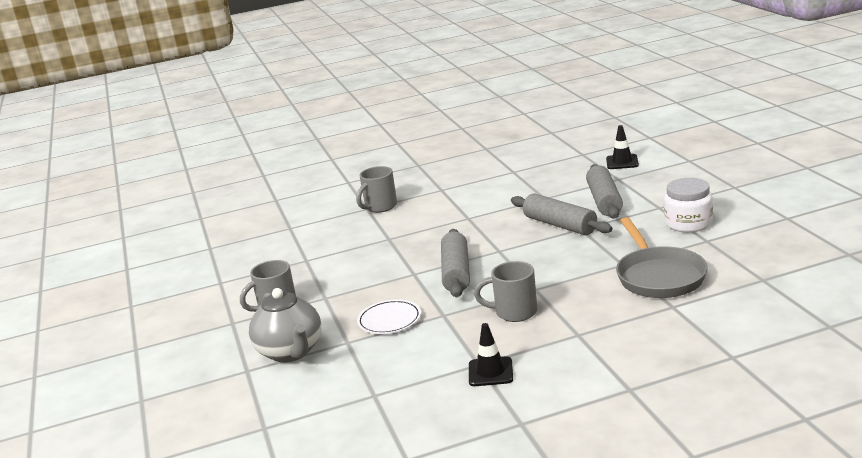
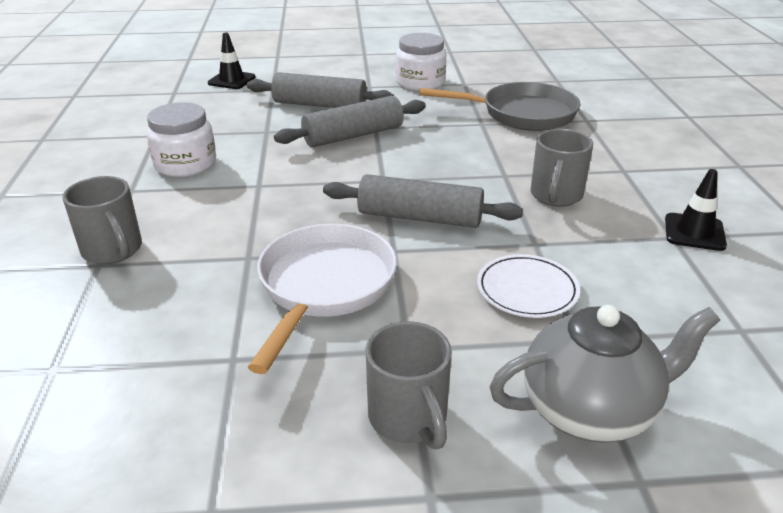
camera: 80 degrees left, 10 degrees up
none -> white jar [146,102,216,177]
none -> white pan [248,224,397,374]

